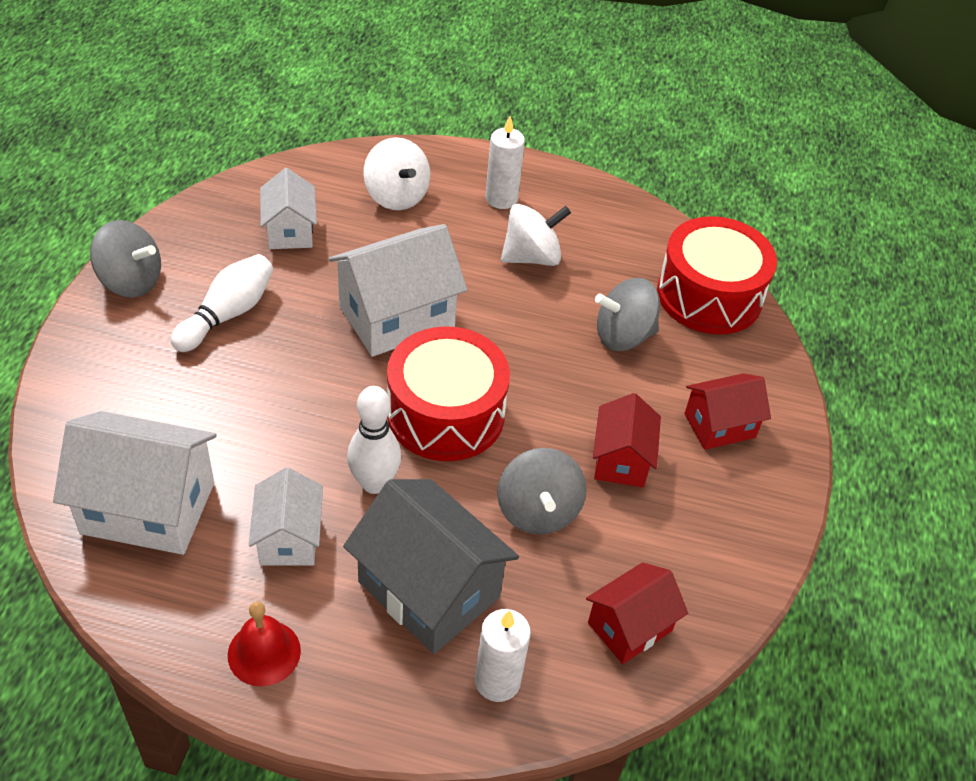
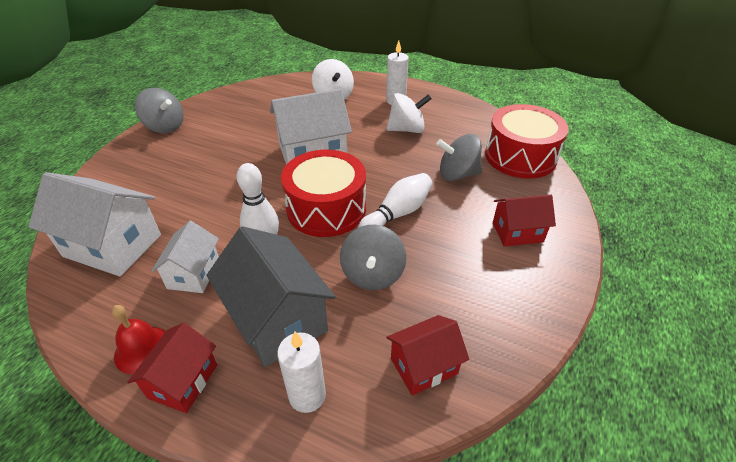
camera: 15 degrees right, 5 degrees down
white bowling pin [170,254,273,352] -> white bowling pin moved to [358,173,433,228]
white house [260,168,317,249] -> none
red house [593,393,661,487] -> red house moved to [127,323,217,413]

